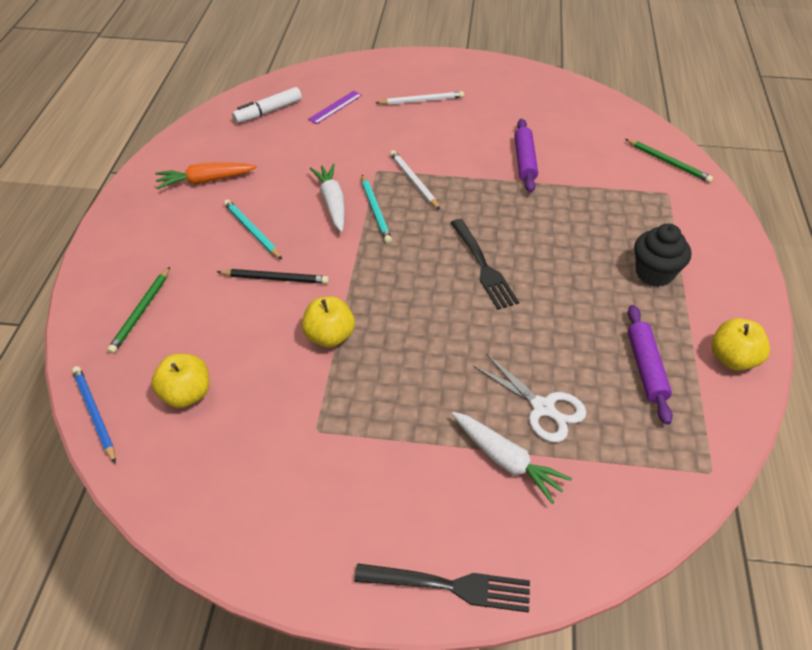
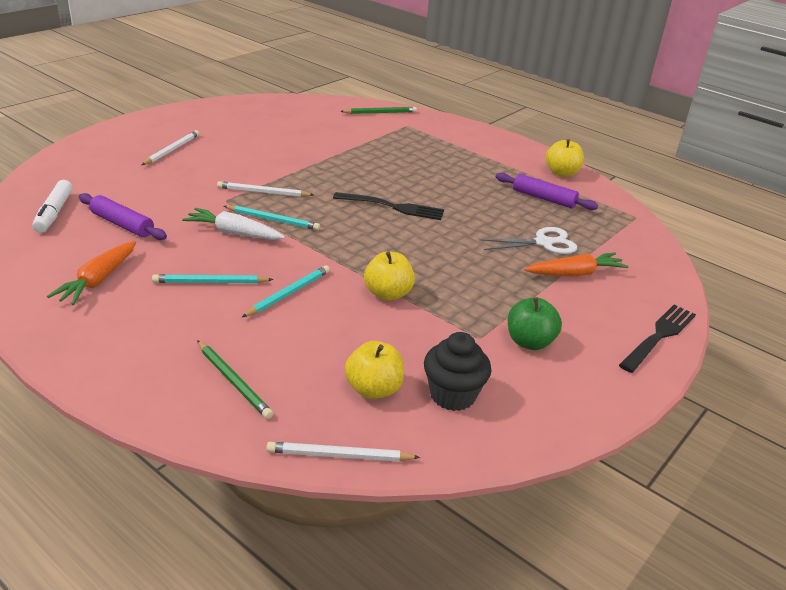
camera: 60 degrees left, 15 degrees down
blue pencil [72,366,116,464] -> white pencil [267,442,420,461]
black pencil [217,269,329,284] -> turquoise pencil [242,265,330,317]
purple ruler [308,91,362,124] -> none
white carrot [452,412,572,504] -> orange carrot [524,252,629,276]
purple rolling pin [514,119,538,192] -> purple rolling pin moved to [79,193,167,240]
black cupcake [634,223,691,287] -> black cupcake moved to [424,332,492,411]
none -> green apple [508,297,562,350]

